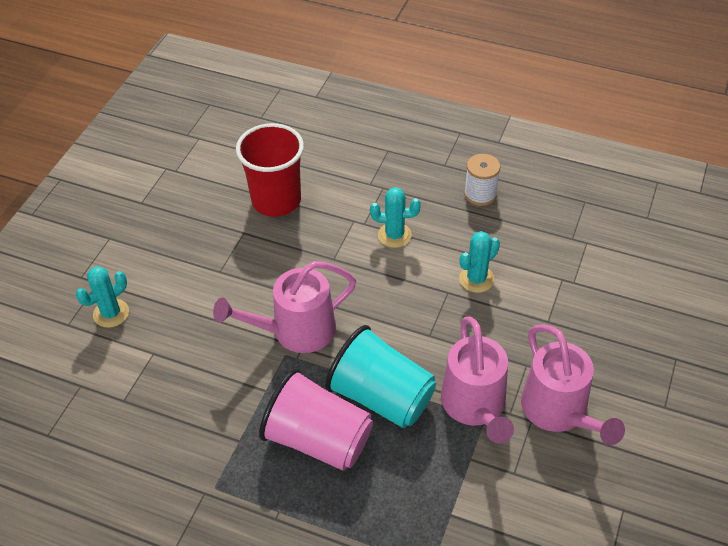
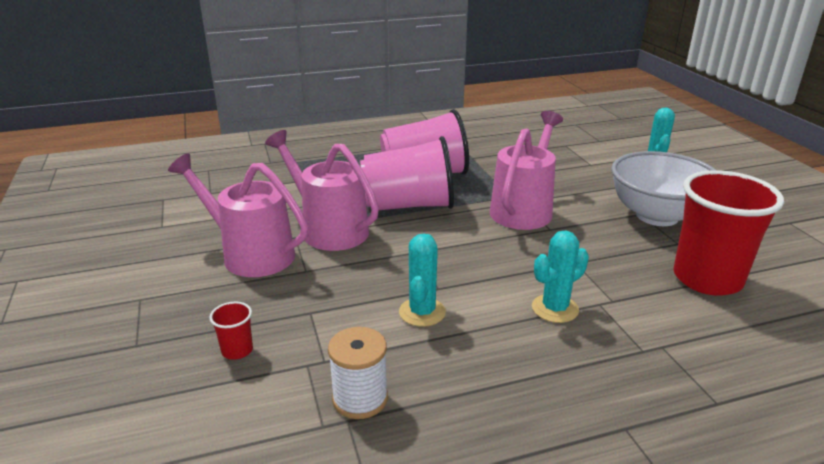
camera: 140 degrees right, 20 degrees down
turquoise cup [325,325,436,428] -> pink cup [360,136,454,210]
white spool [464,154,500,206] -> white spool moved to [328,327,388,419]
none -> red cup [209,301,253,360]
none -> white bowl [611,151,716,226]

